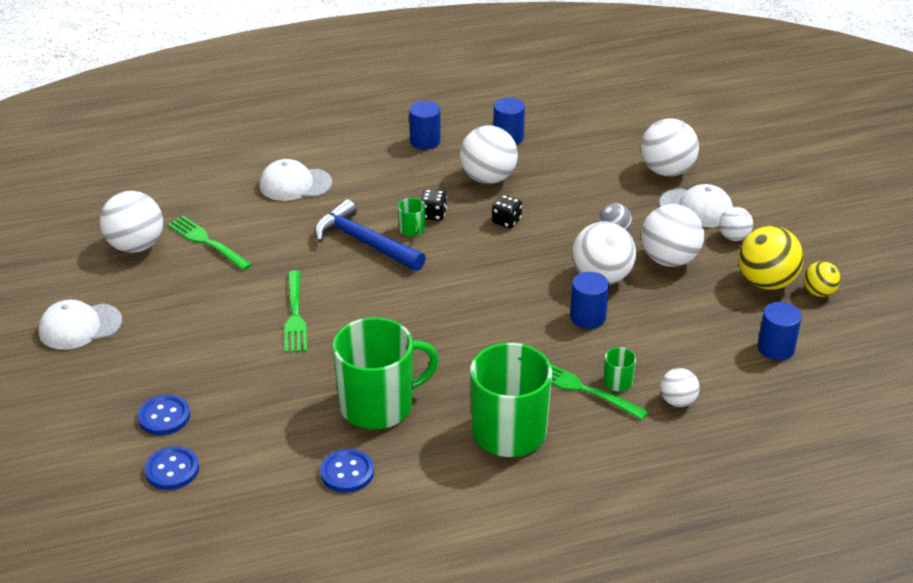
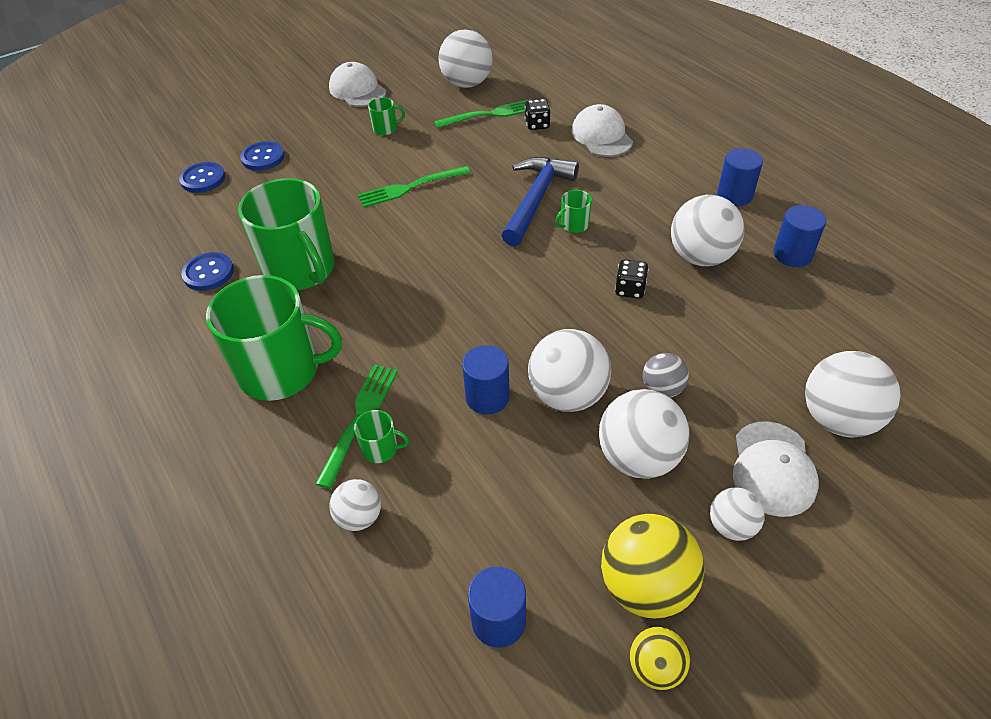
camera: 75 degrees right, 10 degrees up
green fork [167,216,252,271] -> green fork turned 45 degrees clockwise [434,99,531,128]
black dice [421,189,447,221] -> black dice moved to [525,99,550,130]
none -> green mug [368,97,405,135]

